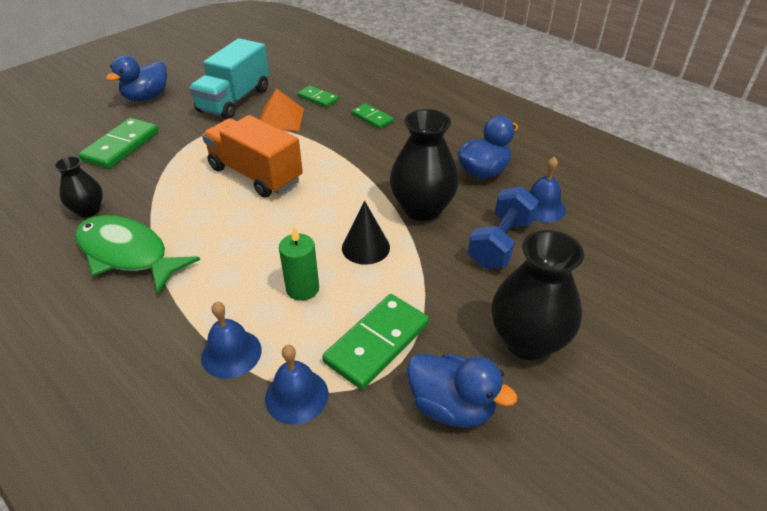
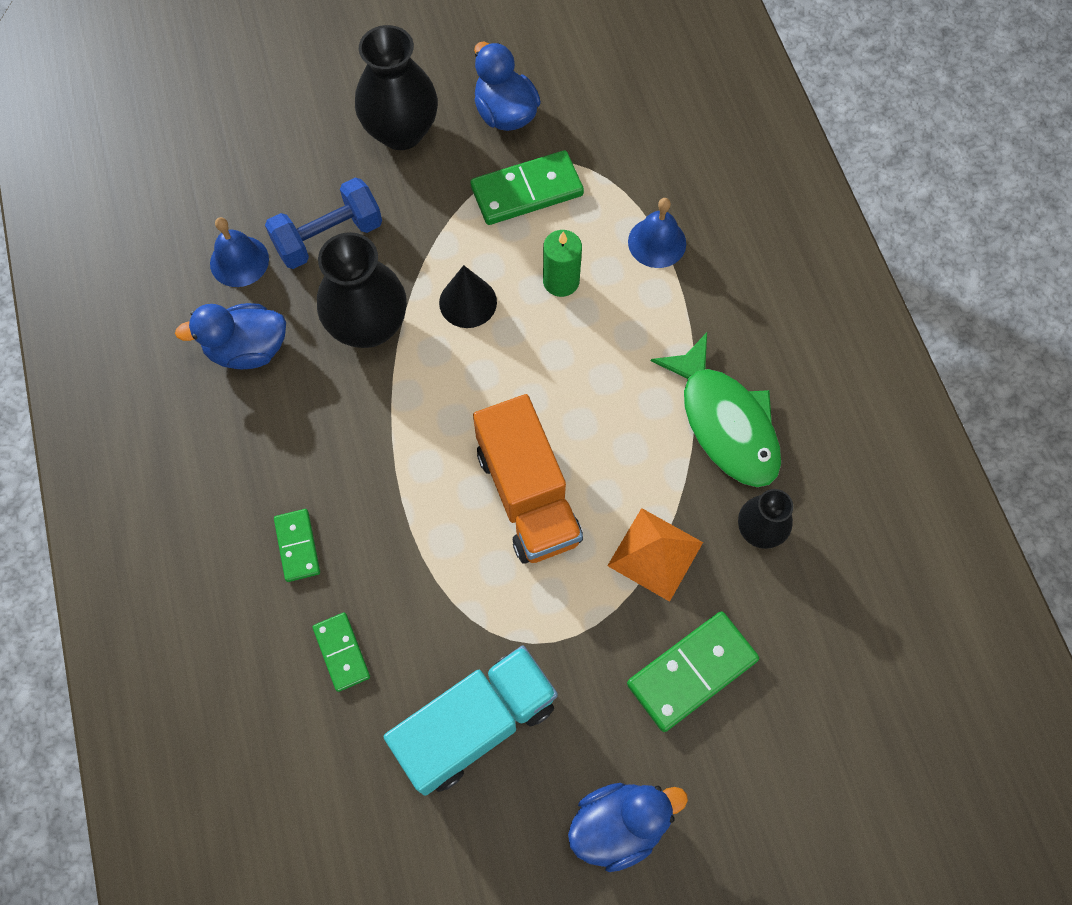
camera: 150 degrees left, 25 degrees up
orange pyramid [260,88,304,131] -> orange pyramid moved to [607,508,703,602]
blue bell [265,345,328,425] -> none

